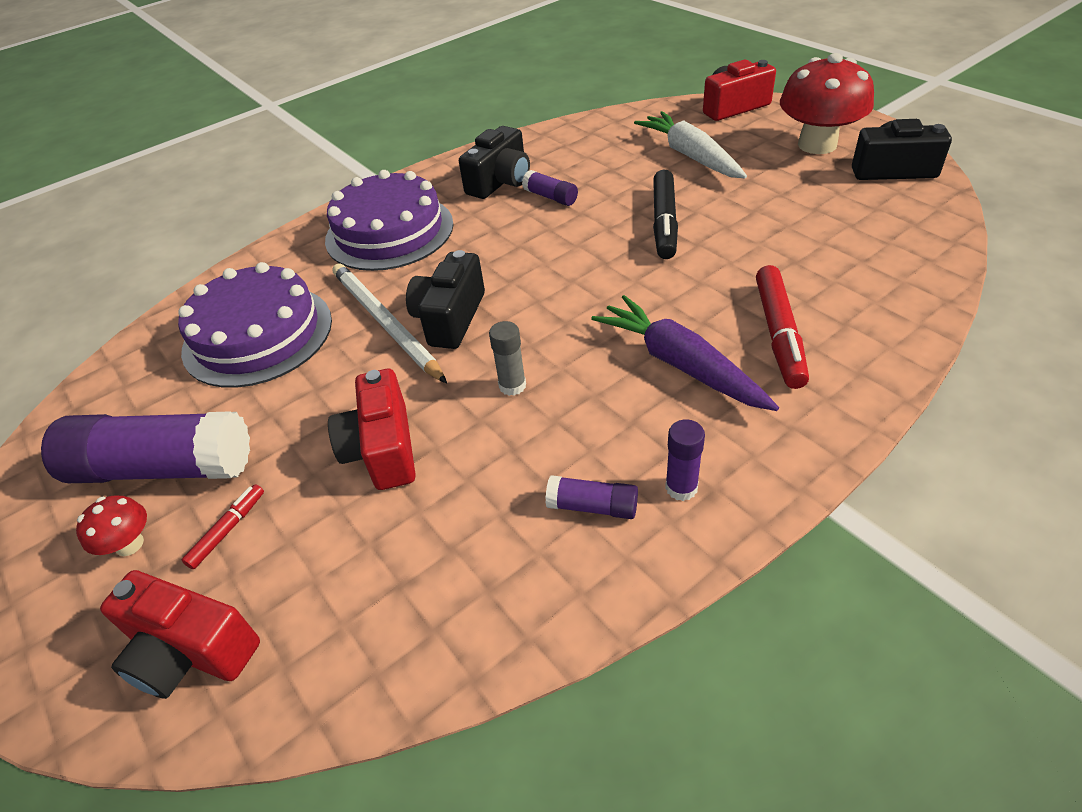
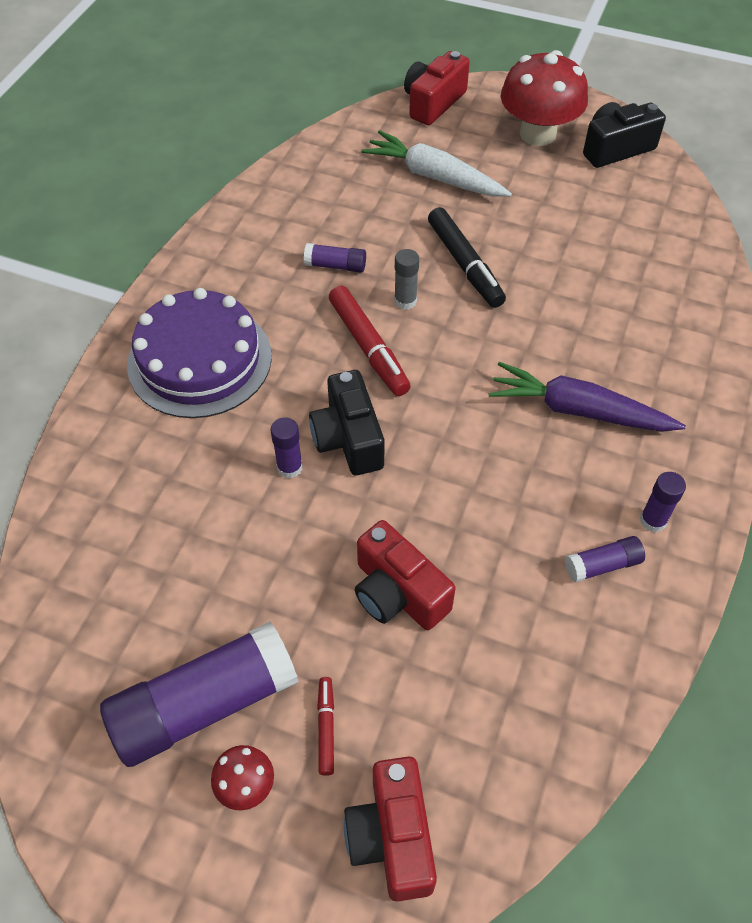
camera: 35 degrees left, 10 degrees up
red camera [100,570,260,699] -> red camera turned 90 degrees clockwise [344,757,437,902]
purple cake [178,262,332,388] -> none
white pencil [332,263,447,384] -> purple glue stick [270,417,303,478]
black camera [459,126,530,199] -> none
grey glue stick [489,321,526,396] -> grey glue stick moved to [394,249,419,310]
red marker [756,265,809,389] -> red marker moved to [329,286,411,396]

